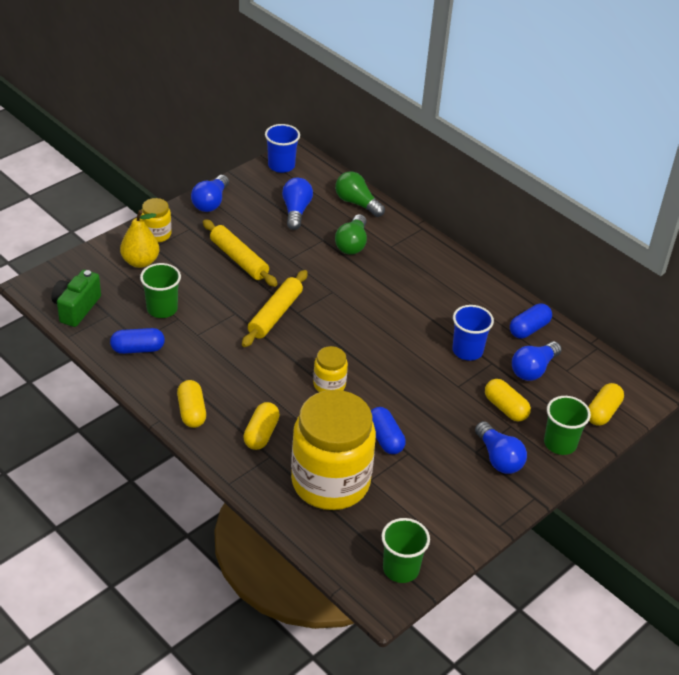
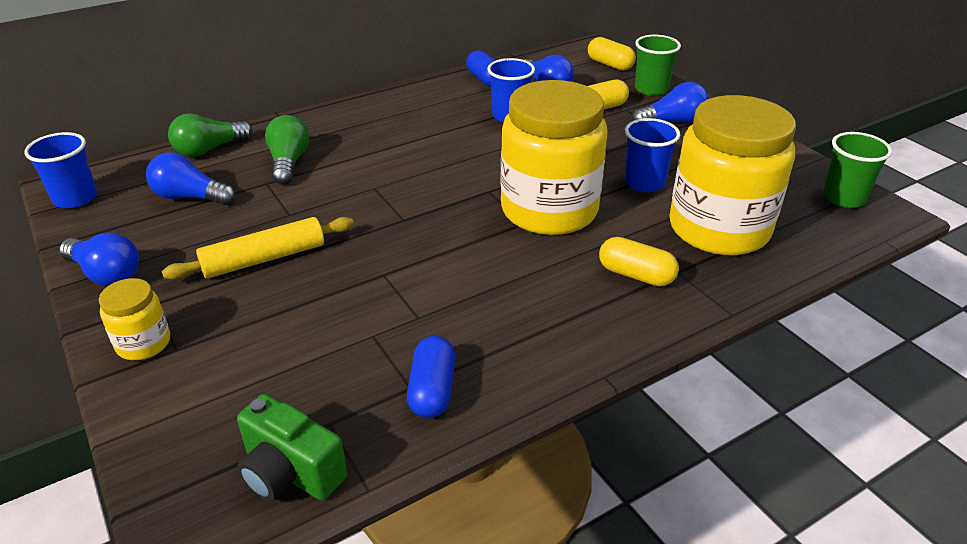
camera: 75 degrees left, 5 degrees down
yellow pear [120,210,159,268] -> none
green cup [140,263,181,318] -> none
yellow capsule [177,380,206,428] -> none
yellow rolling pin [242,270,308,347] -> none
yellow jar [313,346,348,392] -> yellow jar [500,80,608,235], size x2.25
green light bulb [335,214,367,255] -> green light bulb turned 120 degrees counterclockwise [265,115,309,185]
blue capsule [371,407,406,454] -> blue cup [625,118,680,192]

